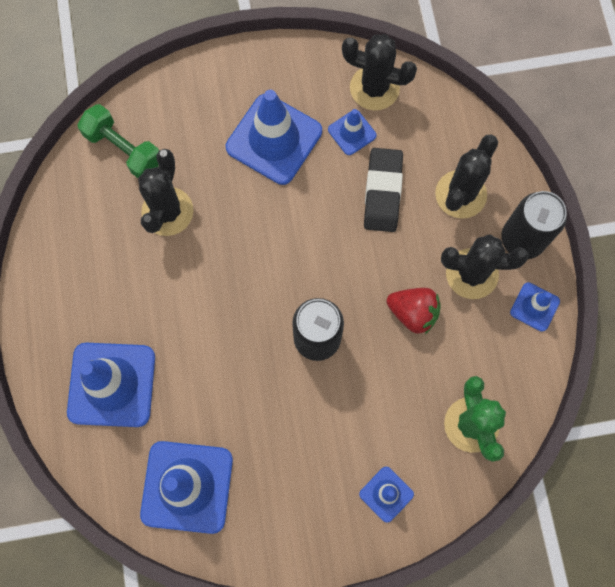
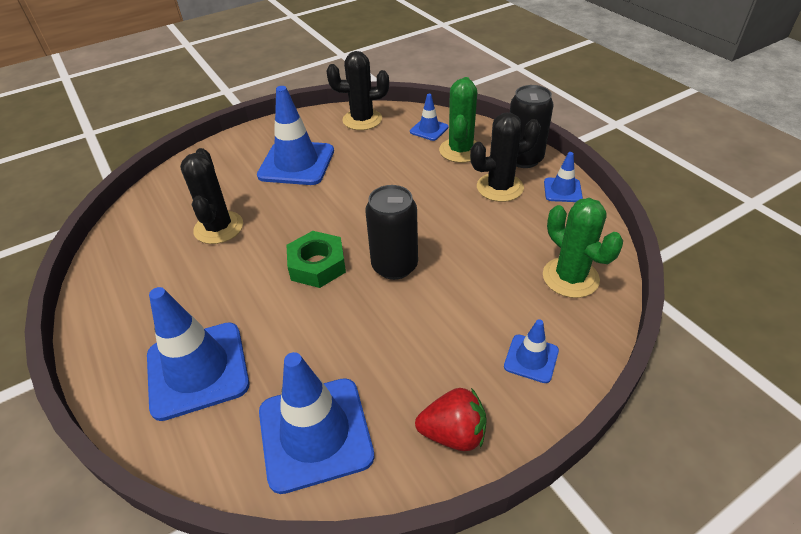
camera: 20 degrees left, 30 degrees down
green dumbbell [78,104,159,178] -> none
blue traffic cone [328,109,377,155] -> blue traffic cone moved to [410,94,448,141]
black eraser [364,148,403,232] -> none
red strawberry [387,288,440,334] -> red strawberry moved to [415,388,487,451]
black cactus [435,135,498,219] -> green cactus [439,77,477,163]
none -> green nut [287,231,346,288]

